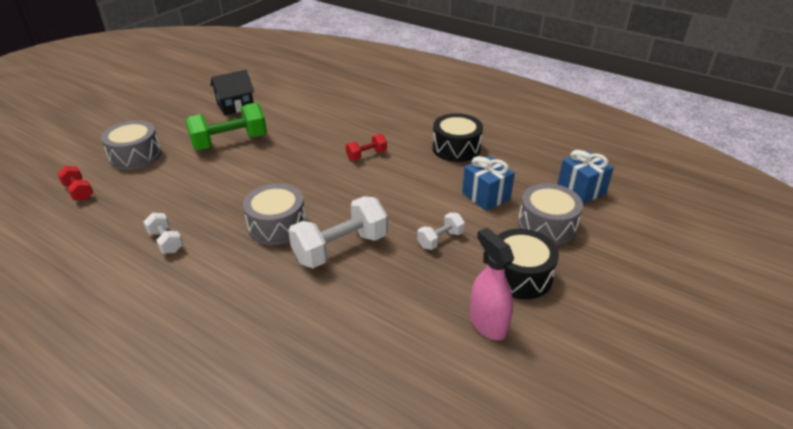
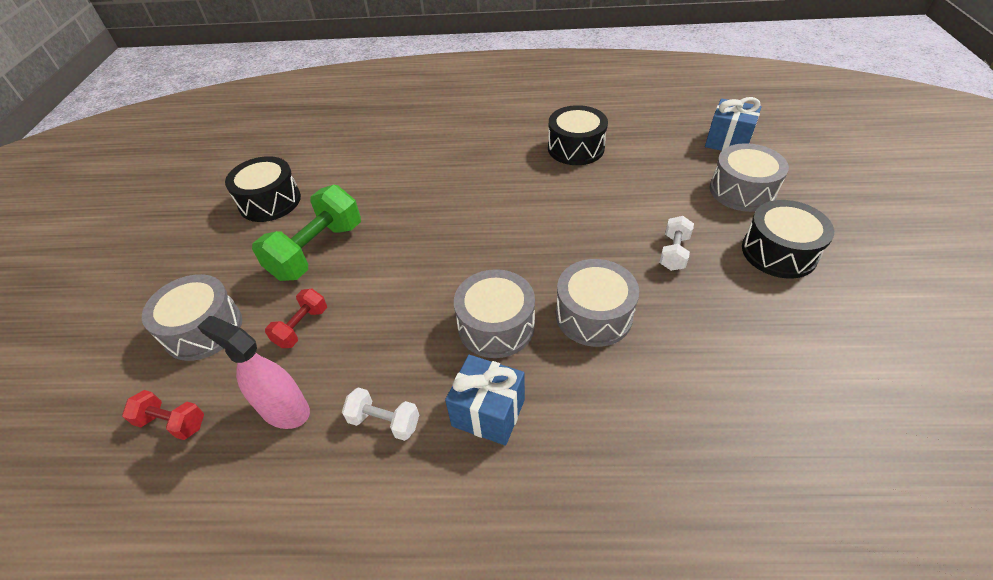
camera: 30 degrees left, 10 degrees up
black house [210,70,255,115] -> black drum [225,156,301,222]
white dumbbell [288,196,388,268] -> grey drum [556,259,639,347]
red dumbbell [346,134,387,161] -> red dumbbell moved to [265,289,327,348]
blue gift [462,156,515,211] -> blue gift moved to [445,355,525,446]
pink spray bottle [470,228,514,340] -> pink spray bottle moved to [197,316,310,429]

